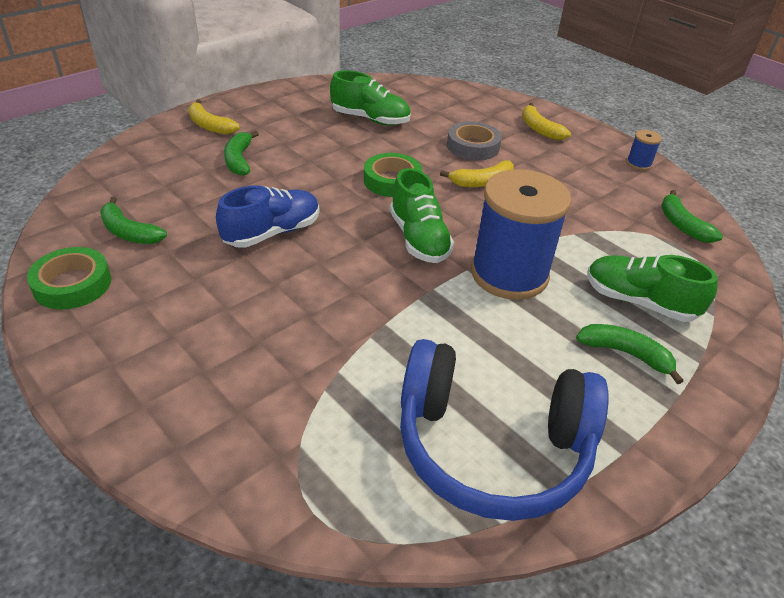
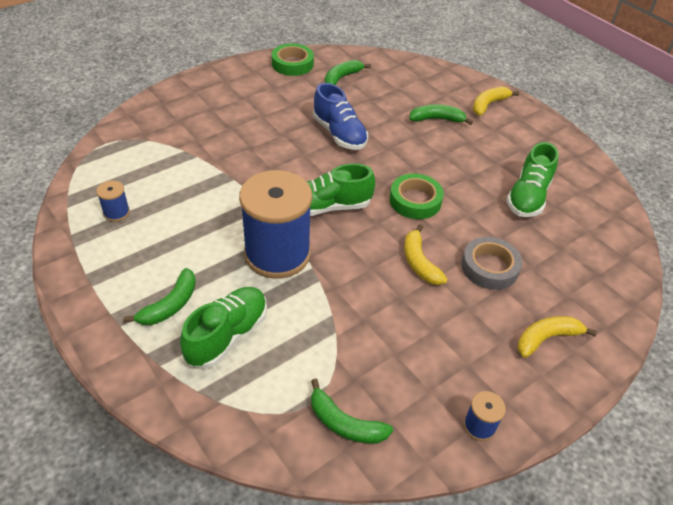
camera: 95 degrees right, 5 degrees up
blue headphones [400,339,609,521] -> blue spool [96,181,130,222]
green banana [661,190,723,243] -> green banana turned 135 degrees counterclockwise [311,379,393,444]

